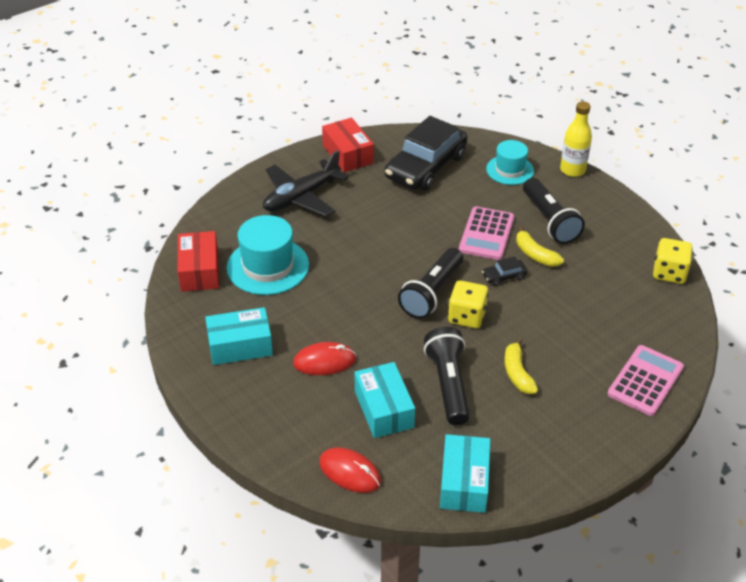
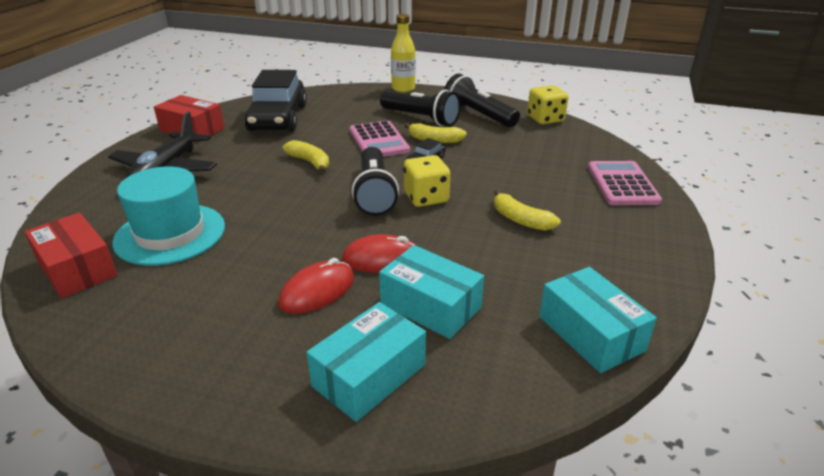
camera: 35 degrees left, 10 degrees down
turquoise box [205,307,273,365] -> turquoise box moved to [306,302,426,422]
red mouse [319,447,381,493] -> red mouse moved to [342,234,415,273]
black flashlight [424,327,470,425] -> black flashlight moved to [444,74,520,127]
turquoise hat [486,140,534,185] -> none
none -> yellow banana [283,140,329,173]

